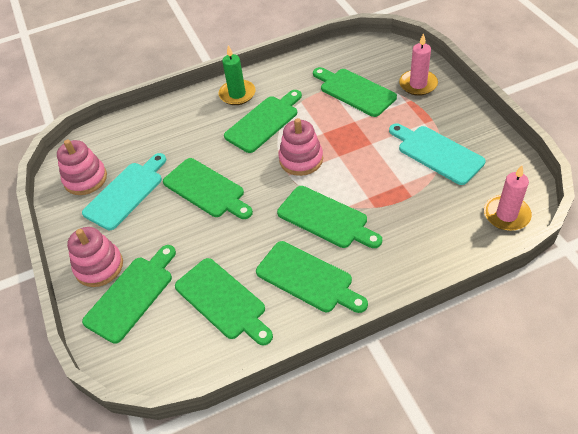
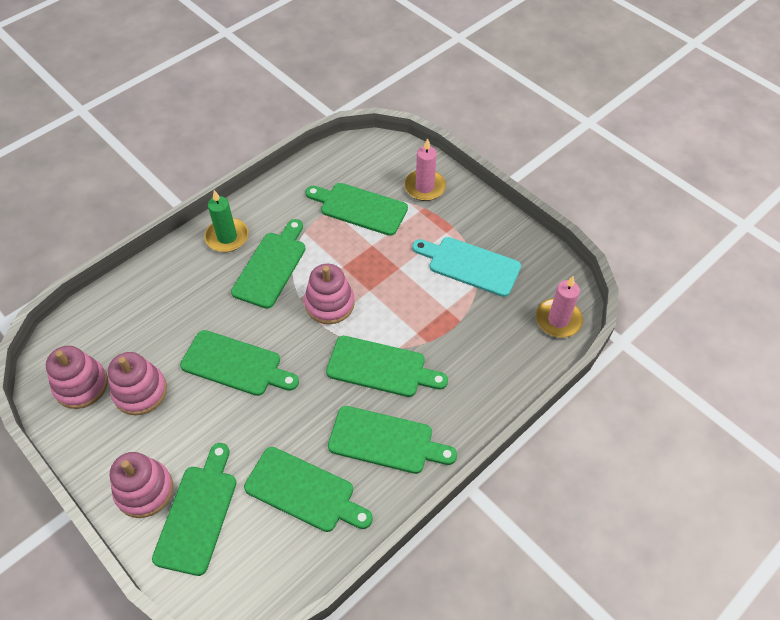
camera: 25 degrees left, 5 degrees up
turquoise cutting board [82,153,166,230] -> pink stacking toy [108,352,167,415]

